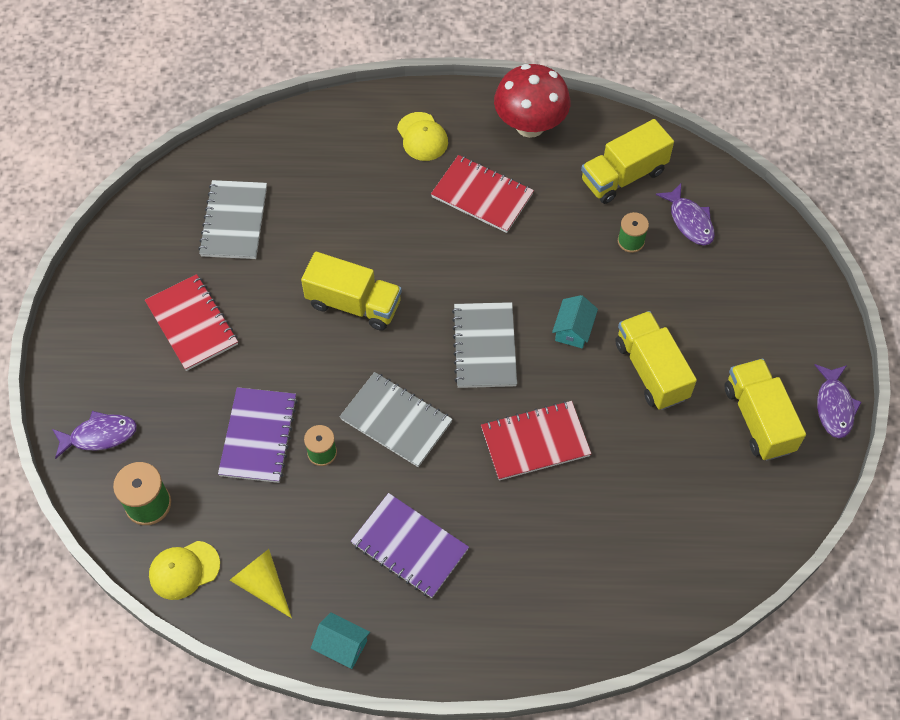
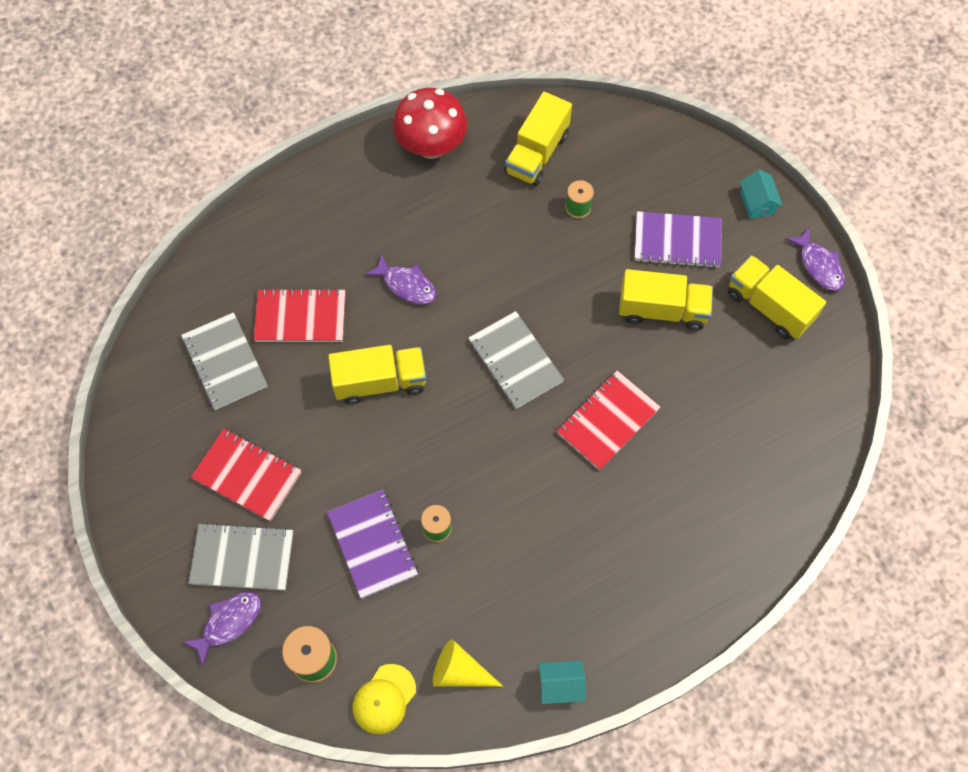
camera: 30 degrees left, 5 degrees up
grey notebook [340,372,453,467] -> grey notebook moved to [189,523,293,591]
purple notebook [351,493,469,598] -> purple notebook moved to [634,211,722,268]
yellow cap [397,112,448,161] -> none
red notebook [431,155,534,233] -> red notebook moved to [254,288,345,342]
turquoise house [552,295,598,349] -> turquoise house moved to [740,169,783,219]
yellow truck [615,311,697,410] -> yellow truck turned 150 degrees clockwise [619,269,713,331]
purple fish [656,183,715,245] -> purple fish moved to [365,253,437,305]

